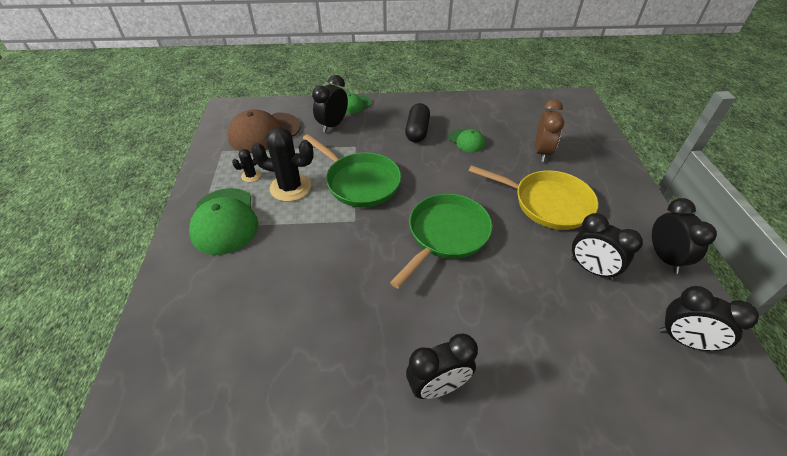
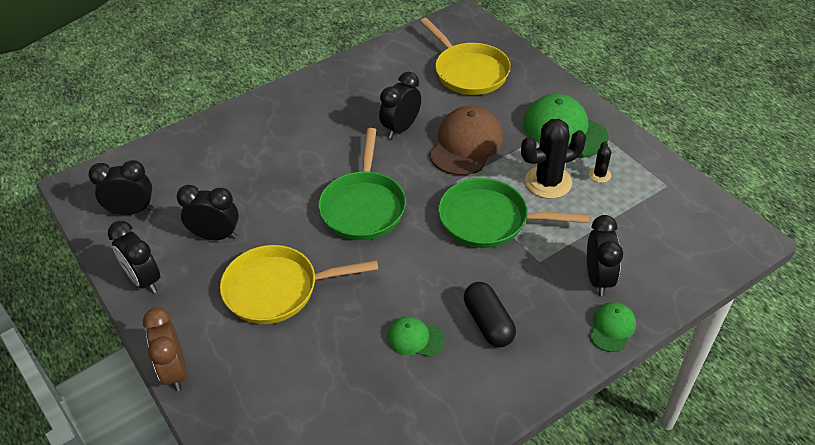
camera: 150 degrees right, 0 degrees up
brown cap [228,109,301,153] -> brown cap moved to [429,106,503,175]
black clock [406,334,478,399] -> black clock moved to [379,72,421,139]
brown clock [535,99,564,162] -> brown clock moved to [142,308,187,391]
none -> yellow pan [420,18,511,95]

